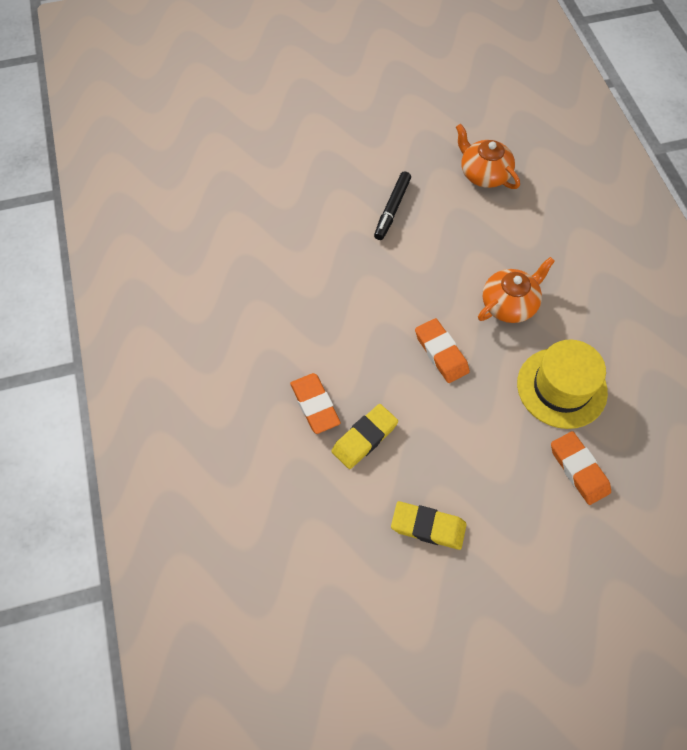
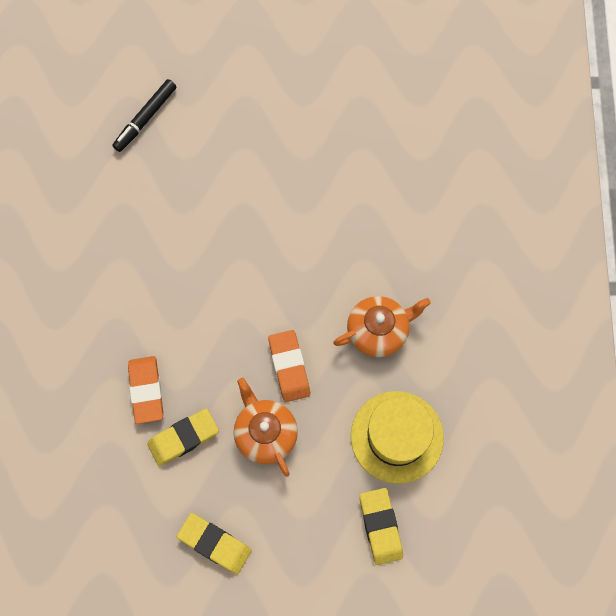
camera: 15 degrees right, 10 degrees up
black marker [374,171,411,240] -> black marker moved to [112,79,177,152]
orange teapot [456,124,520,189] -> orange teapot moved to [233,378,298,477]
orange eraser [551,431,611,505] -> yellow eraser [359,488,403,565]

